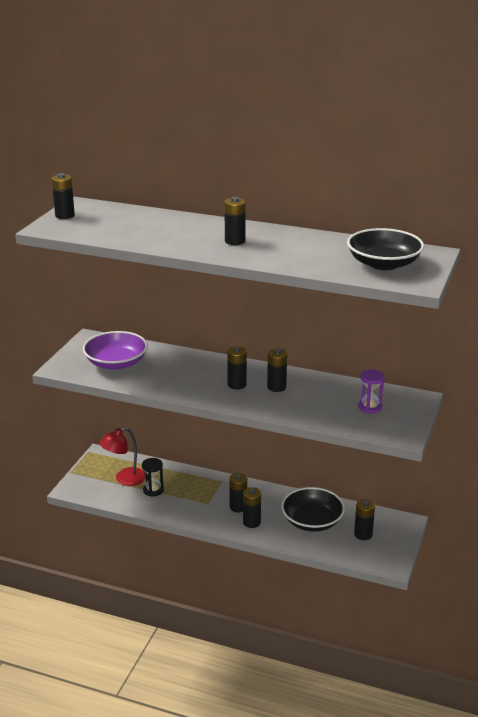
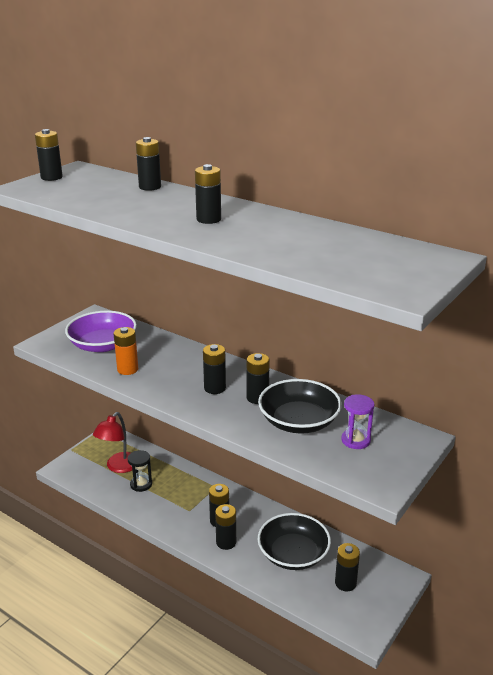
camera: 15 degrees right, 0 degrees up
red lamp [99,427,146,486] -> red lamp turned 45 degrees counterclockwise [93,412,132,473]
black bowl [347,228,424,270] -> black bowl moved to [258,379,342,434]
none -> orange battery [113,327,138,375]
none -> black battery [136,137,161,191]

